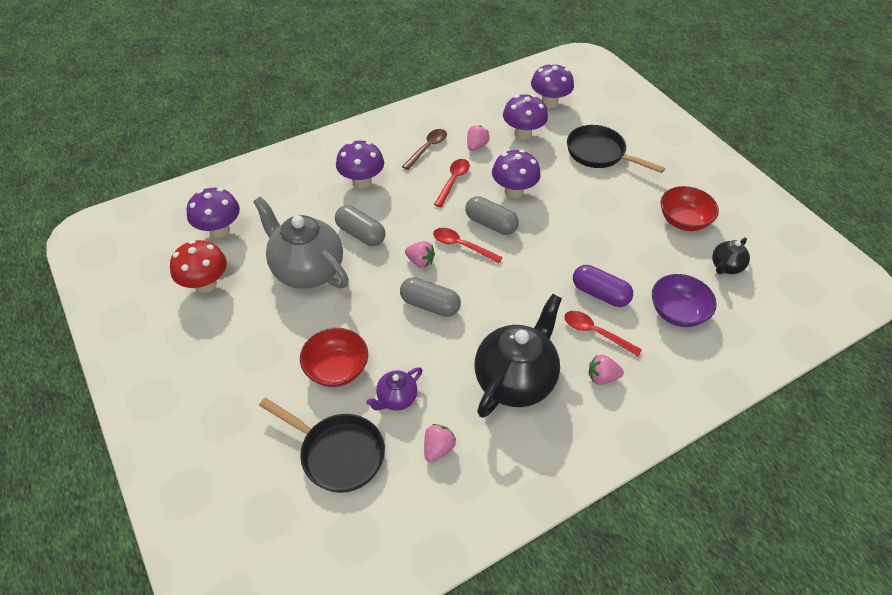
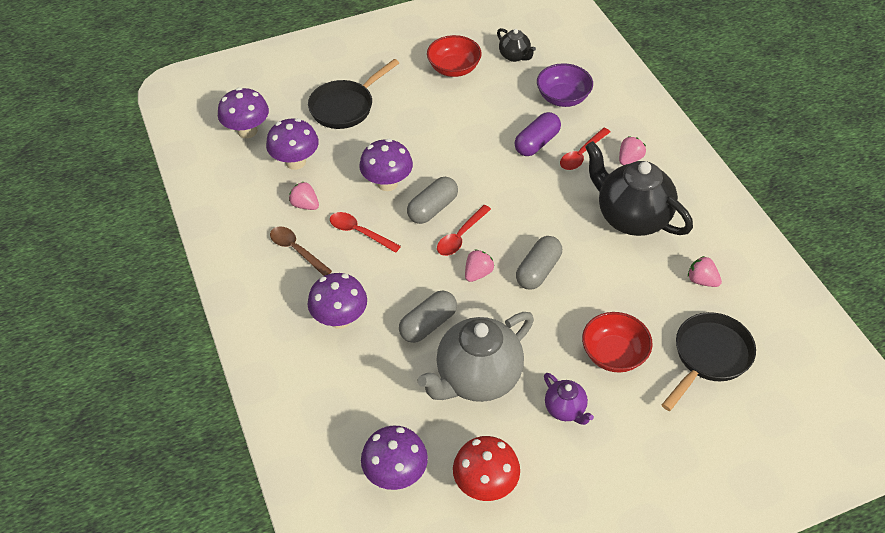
camera: 80 degrees left, 0 degrees up
purple teapot [366,367,422,411] -> purple teapot moved to [544,373,594,425]
pink strawberry [589,355,624,385] -> pink strawberry turned 150 degrees counterclockwise [619,136,646,165]

